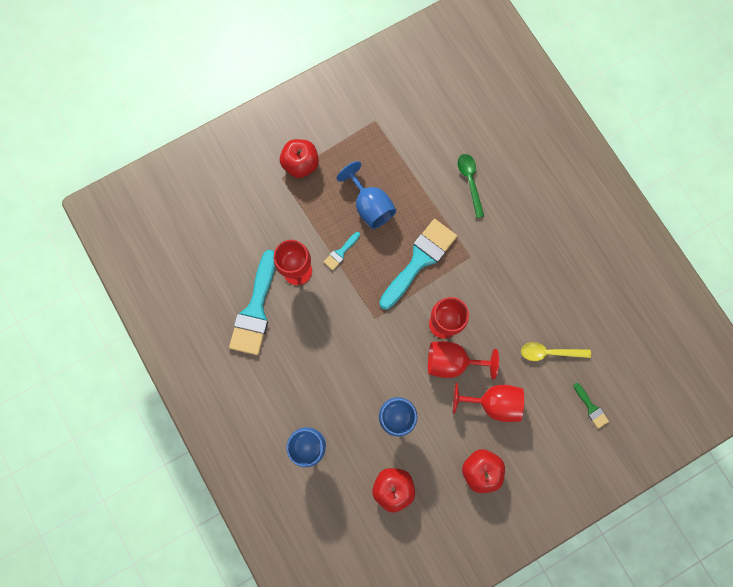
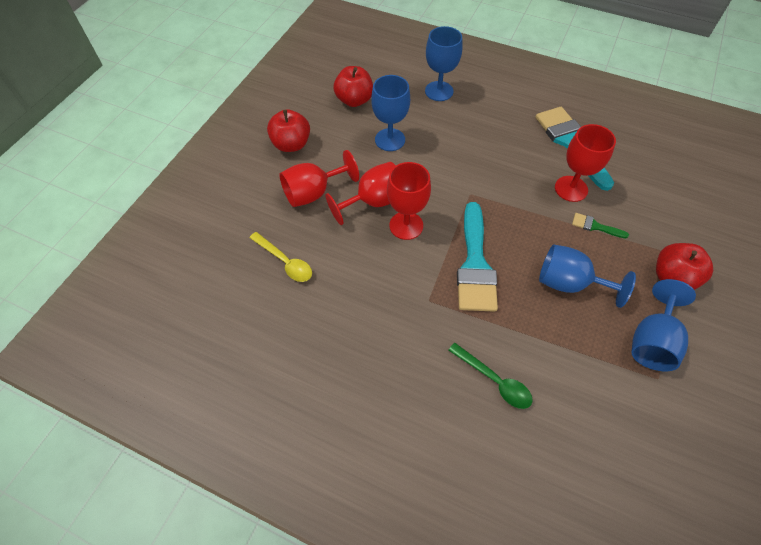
camera: 145 degrees right, 20 degrees down
turquoise brush [324,232,360,270] -> none
yellow spoon [521,342,591,361] -> yellow spoon turned 75 degrees clockwise [250,232,312,282]
green brush [574,383,609,429] -> green brush moved to [572,213,629,238]
none -> blue goblet [631,279,696,371]

